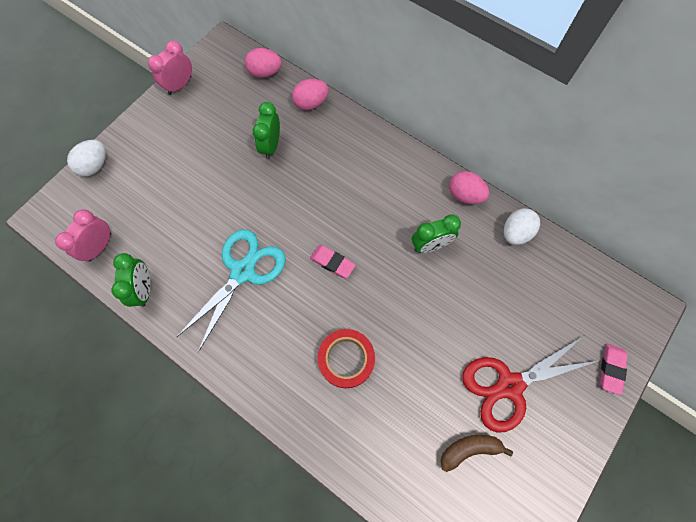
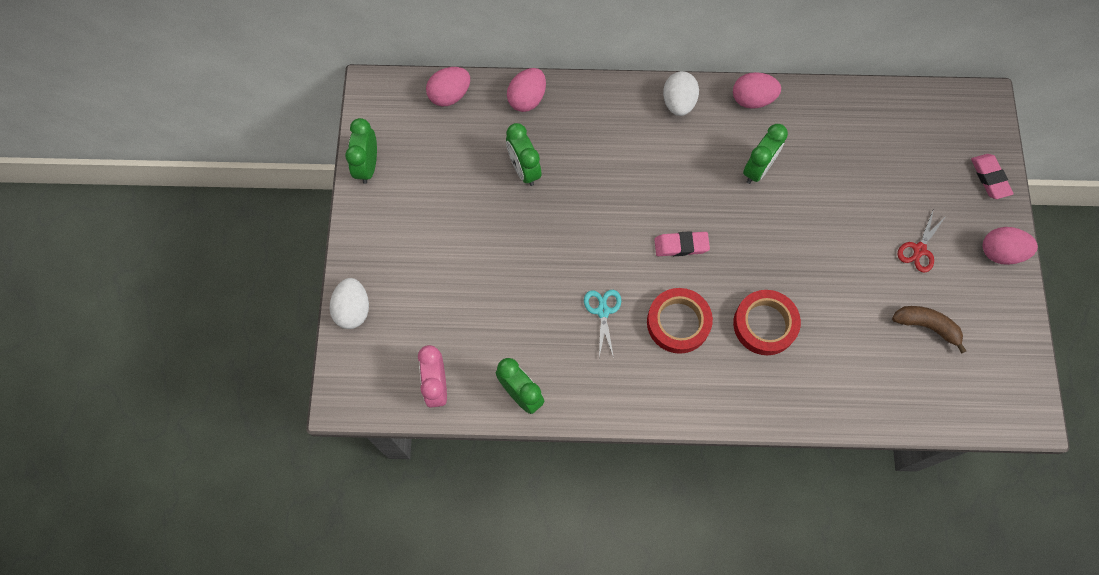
camera: 35 degrees left, 0 degrees up
pink clock [148,40,192,95] -> green clock [345,118,377,184]
turquoise scissors [176,229,286,352] -> turquoise scissors [584,290,621,358], size x0.47
brown banana [441,435,513,472] -> brown banana turned 75 degrees clockwise [892,306,966,354]
red scissors [462,336,598,433] -> red scissors [897,211,947,272], size x0.47
white egg [504,208,540,245] -> white egg moved to [663,71,699,116]
none -> red tape [647,288,713,354]
none -> pink egg [983,227,1038,265]

